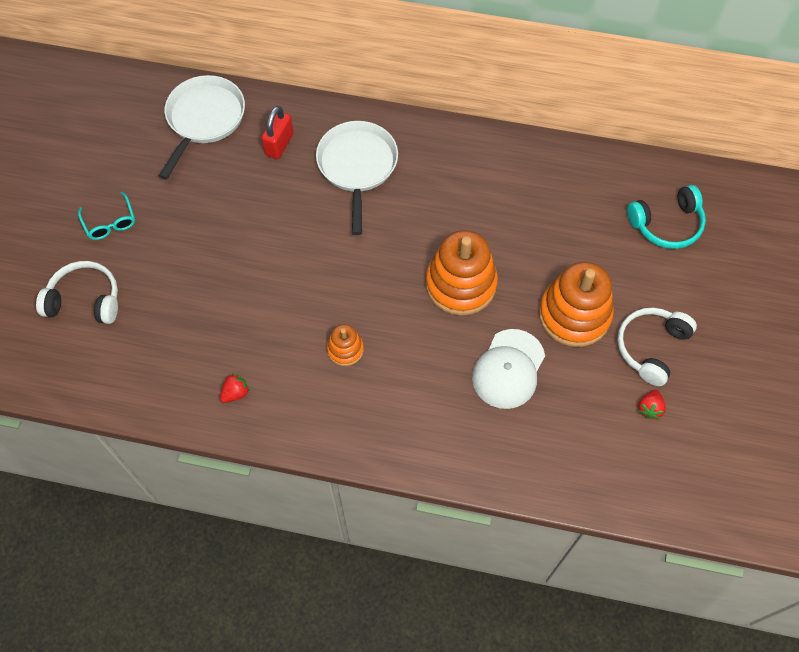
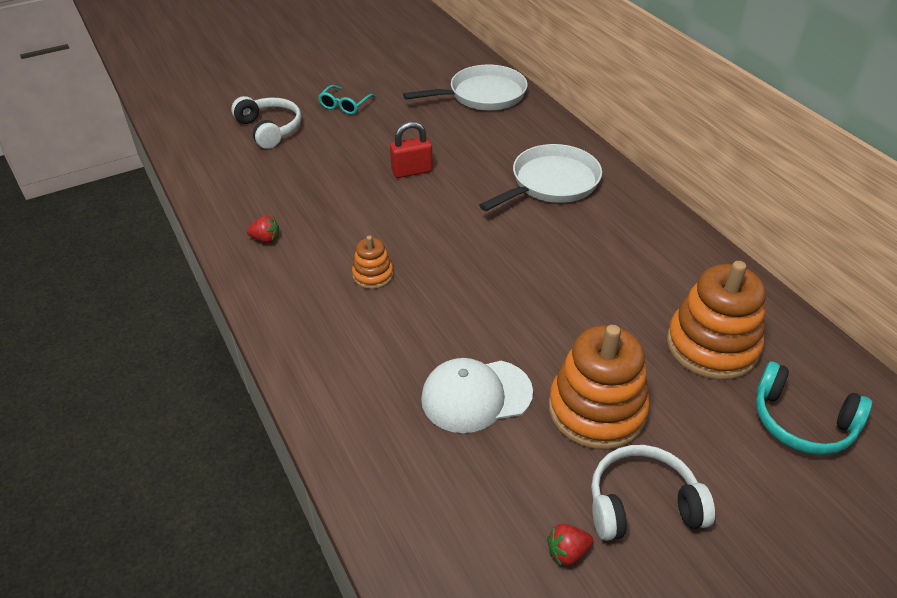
camera: 50 degrees right, 20 degrees down
red padlock [261,106,294,159] -> red padlock moved to [390,121,433,178]
orange stacking toy [425,230,498,316] -> orange stacking toy moved to [667,261,766,380]

